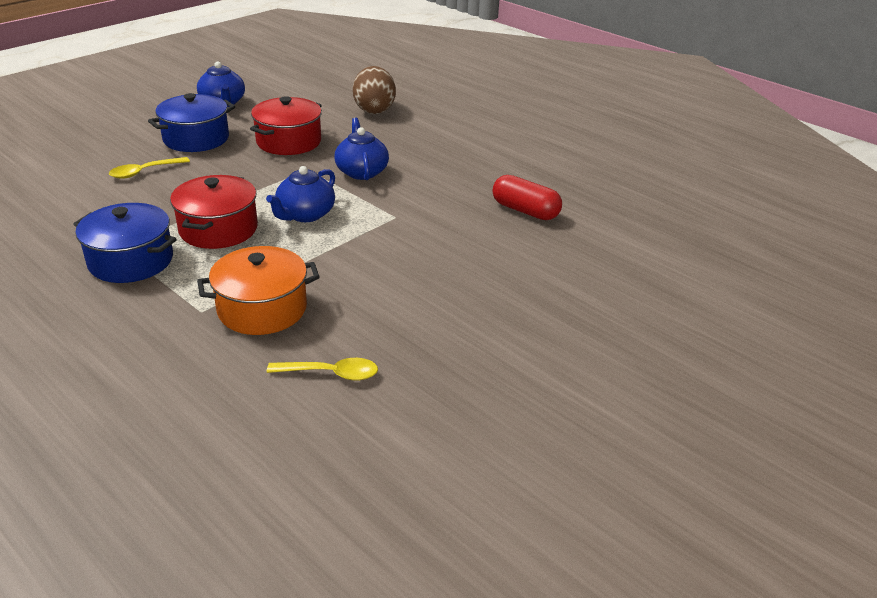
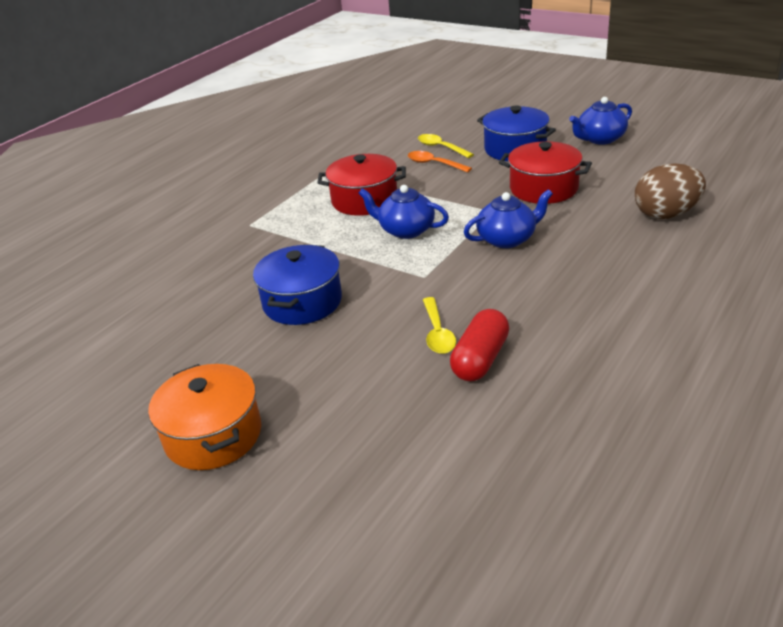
camera: 85 degrees right, 0 degrees up
blue pot [73,203,177,283] -> blue pot moved to [253,245,342,325]
orange pot [197,246,320,335] -> orange pot moved to [148,364,261,470]
yellow spoon [267,358,378,380] -> yellow spoon moved to [423,297,456,354]
none -> orange spoon [408,151,472,173]

